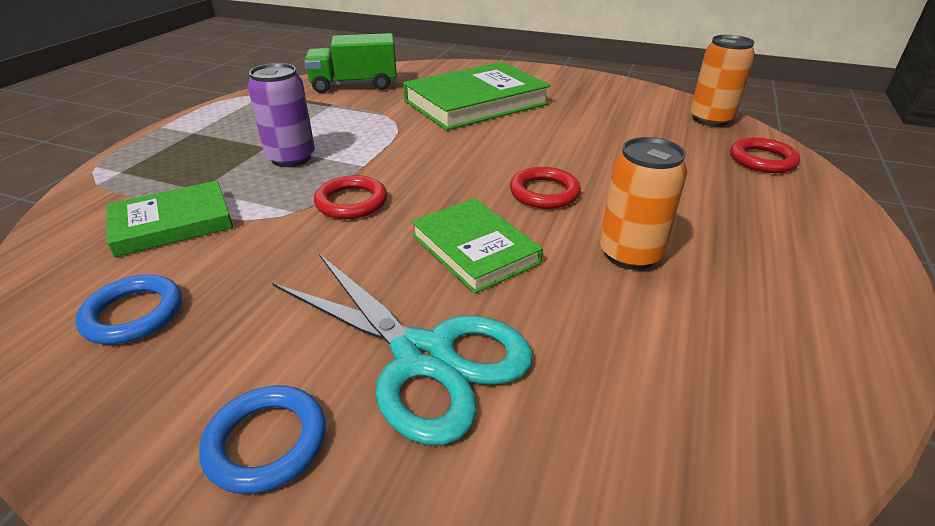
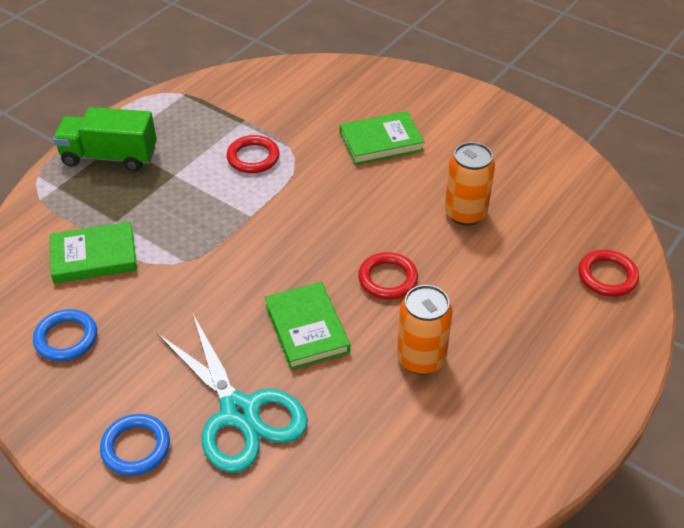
camera: 15 degrees right, 10 degrees up
purple can [248,63,315,167] -> none
green truck [305,33,397,93] -> green truck moved to [53,107,157,172]
red ring [314,175,387,219] -> red ring moved to [226,135,280,173]
green book [403,62,551,130] -> green book [340,111,424,165], size x0.61
orange can [690,35,755,127] -> orange can moved to [445,142,495,225]

